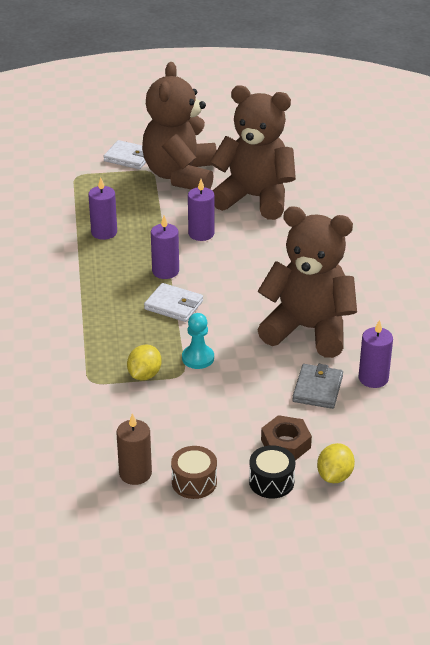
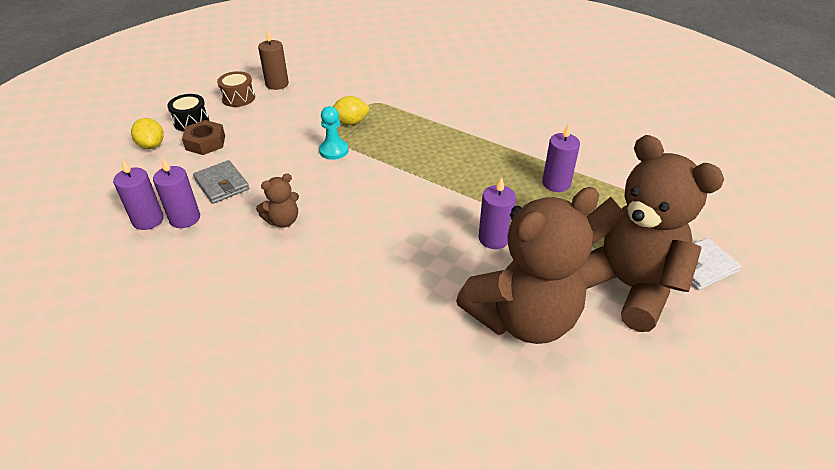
camera: 130 degrees right, 5 degrees up
yellow lemon [127,345,162,380] -> yellow lemon turned 75 degrees counterclockwise [333,96,369,125]
white wallet [144,283,203,322] -> none
purple candle [151,216,179,279] -> purple candle moved to [113,159,164,230]
brown teddy bear [258,206,357,358] -> brown teddy bear [256,174,299,228], size x0.42

